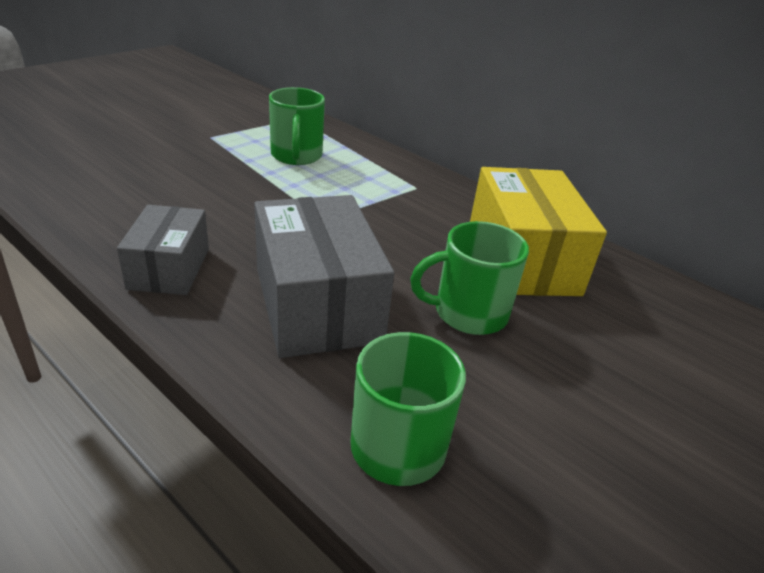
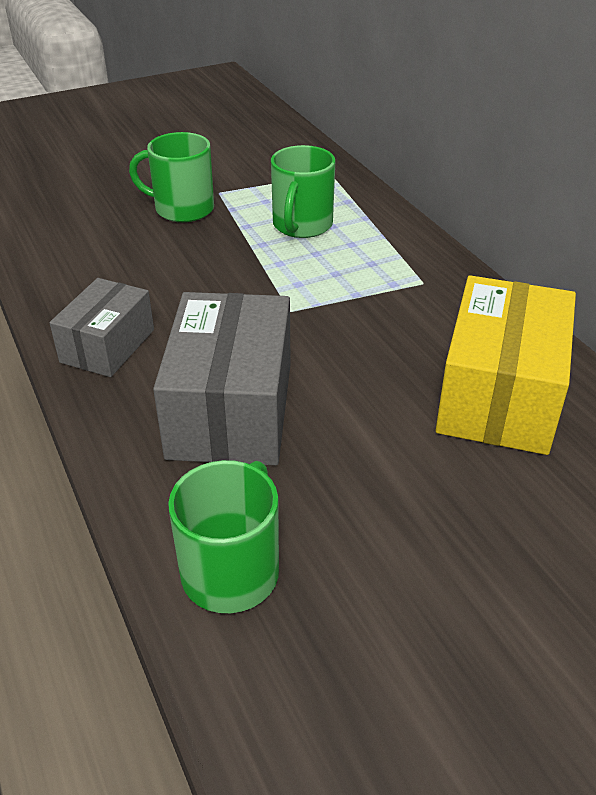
camera: 25 degrees right, 5 degrees up
green mug [410,221,529,335] -> green mug moved to [129,132,214,222]

